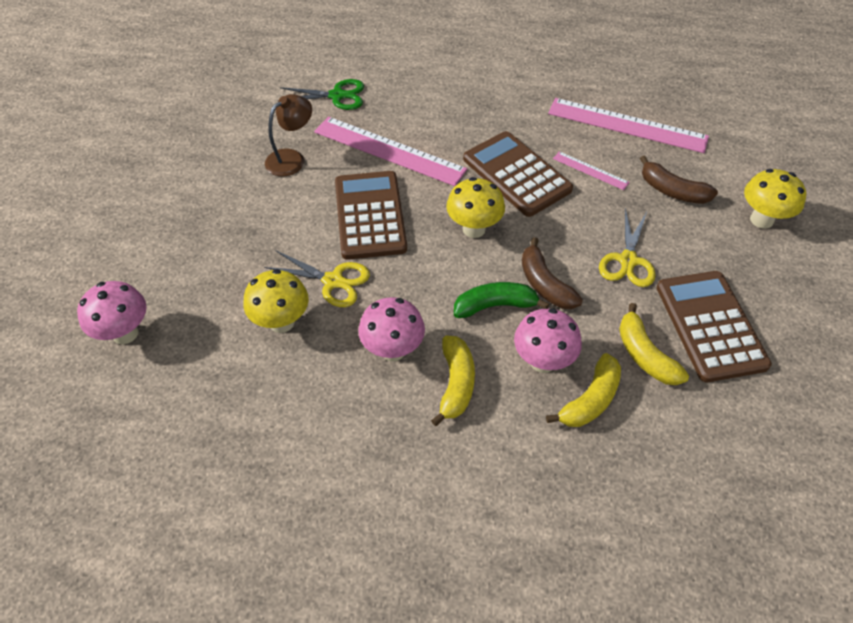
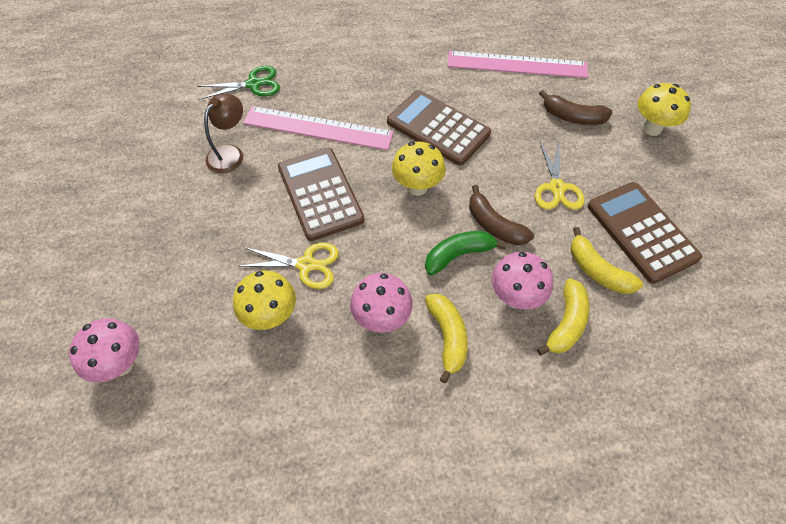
camera: 15 degrees left, 5 degrees up
pink ruler [553,151,630,190] -> none

